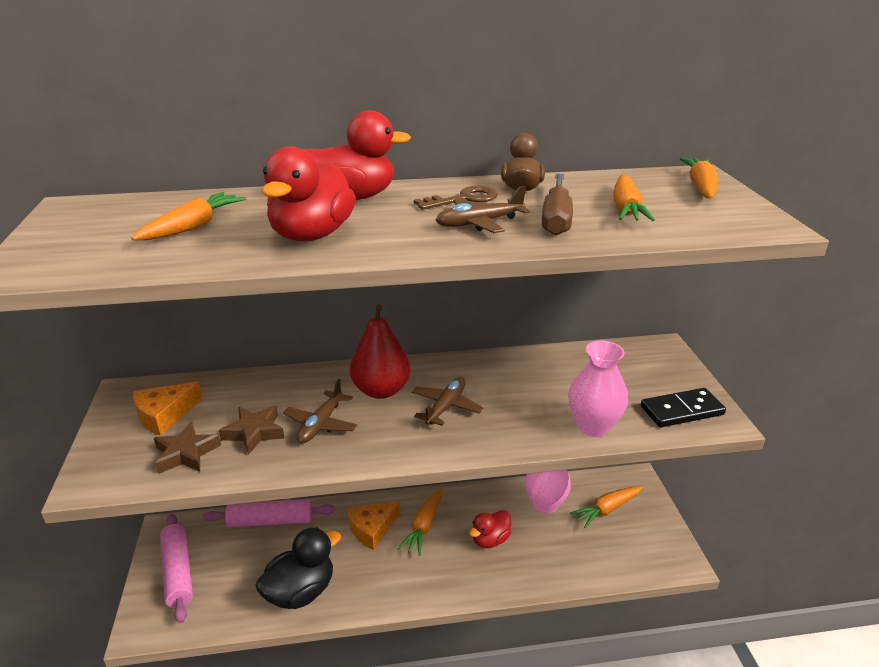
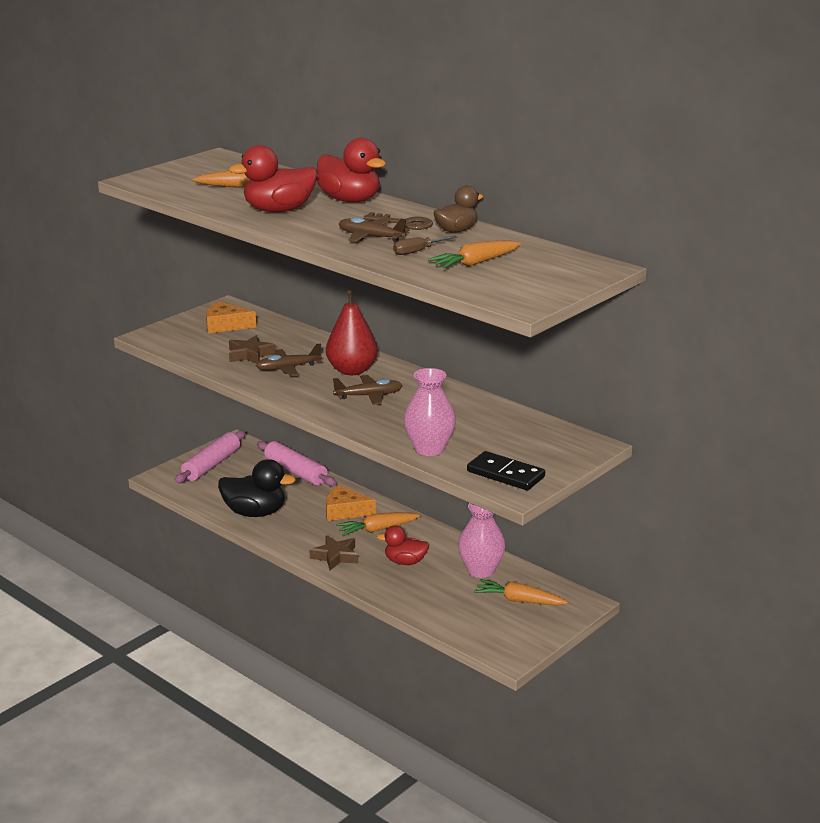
camera: 50 degrees right, 5 degrees down
brown star [154,422,221,474] -> brown star moved to [309,535,358,570]
brown screwdriver [542,173,573,236] -> brown screwdriver [393,236,457,255], size x0.62
orange carrot [680,158,717,199] -> none

